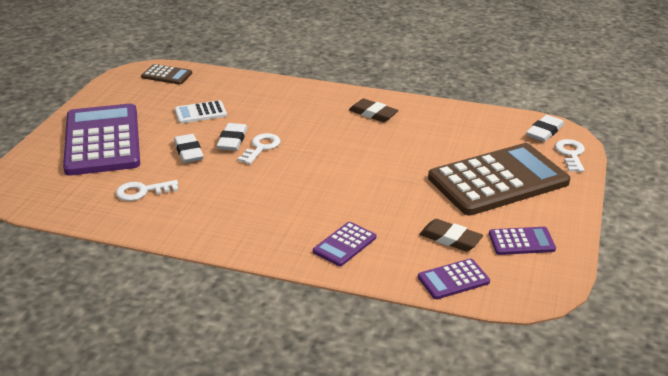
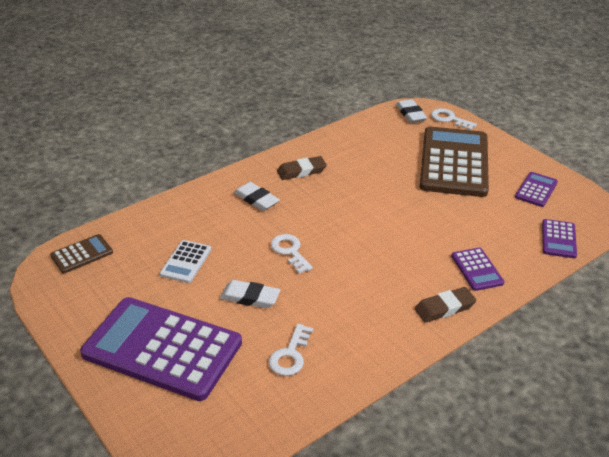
camera: 55 degrees left, 5 degrees up
white eraser [217,123,248,151] -> white eraser moved to [234,182,280,211]
brown eraser [419,219,483,251] -> brown eraser moved to [415,287,476,323]

